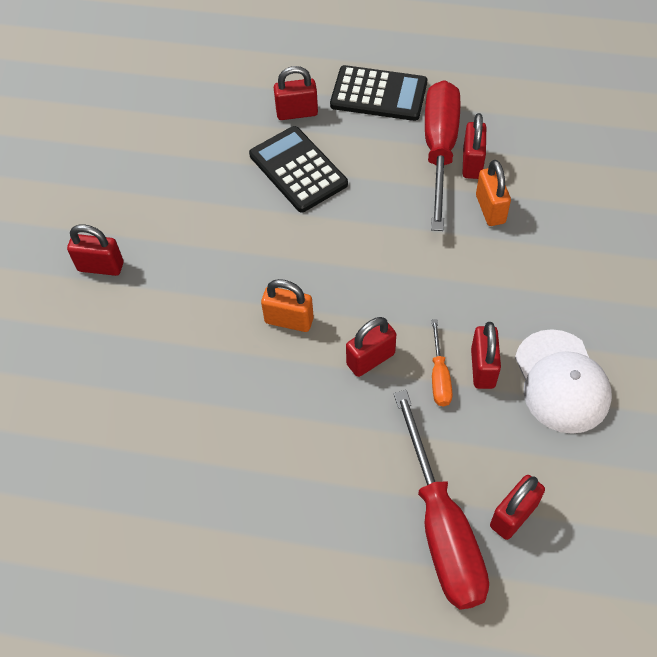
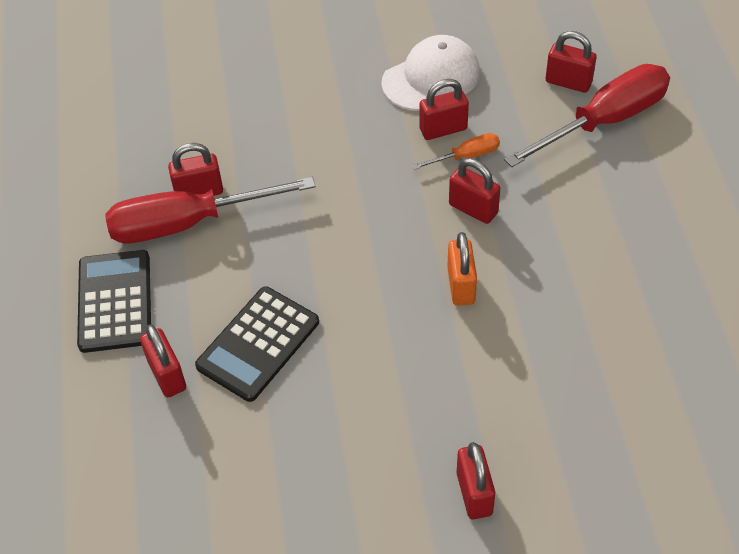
camera: 110 degrees left, 5 degrees down
orange padlock [476,160,511,226] -> none

